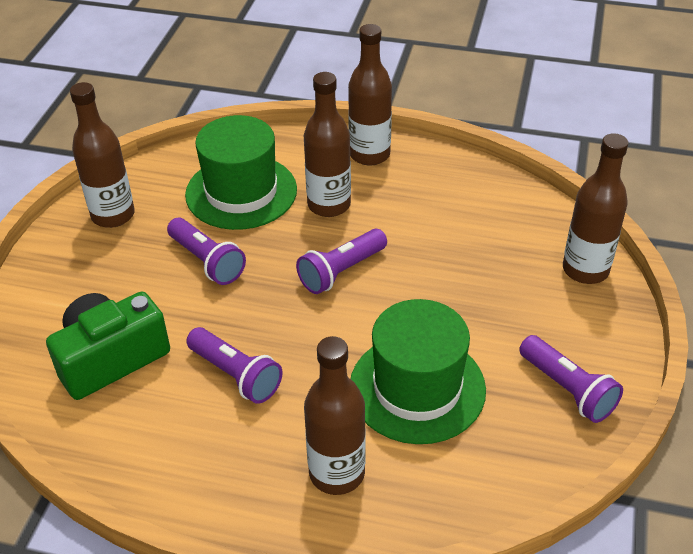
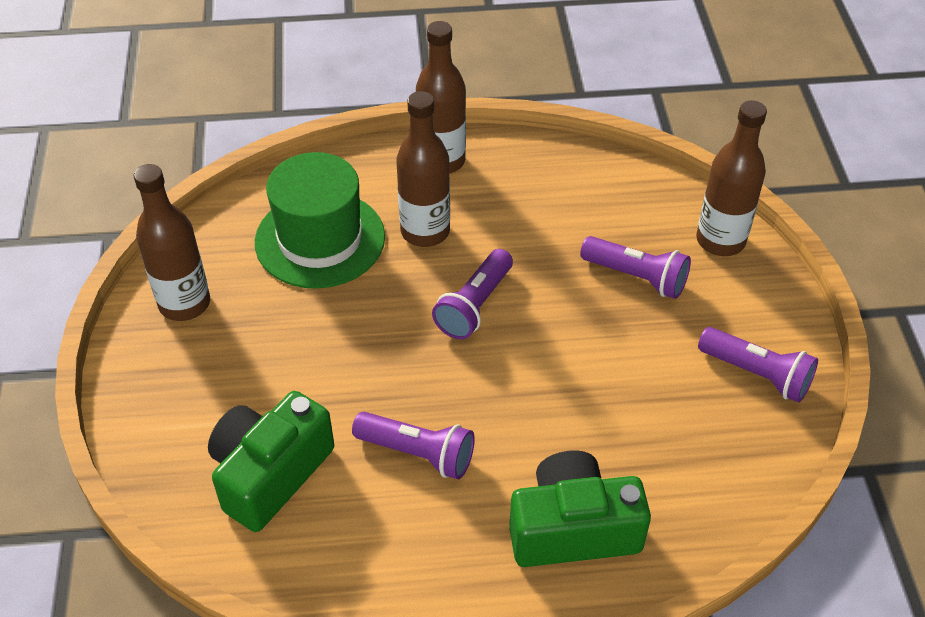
camera: 20 degrees left, 5 degrees up
purple flashlight [167,218,246,285] -> purple flashlight moved to [580,236,691,299]
brown bottle [304,336,366,495] -> green camera [509,450,651,567]
green hat [351,299,486,444] -> none

